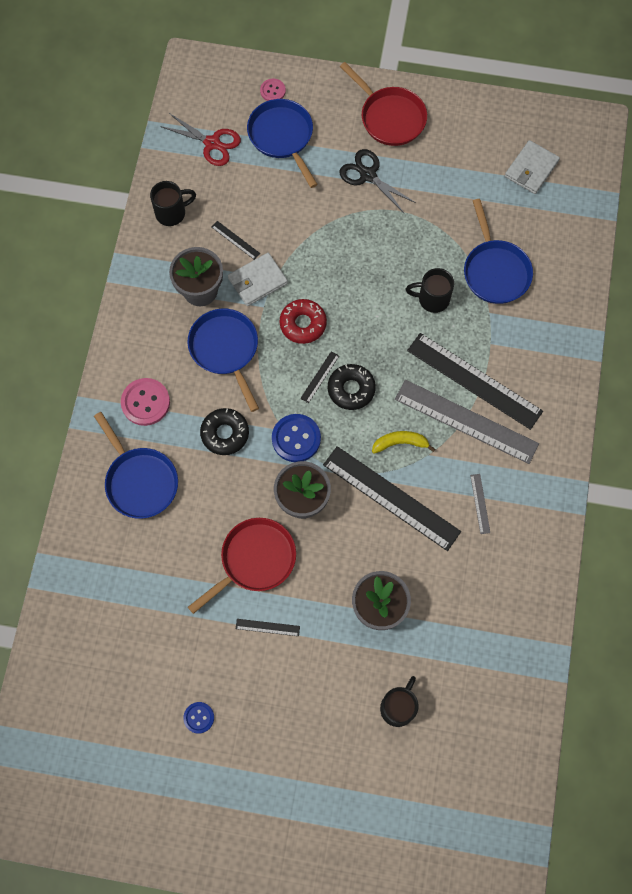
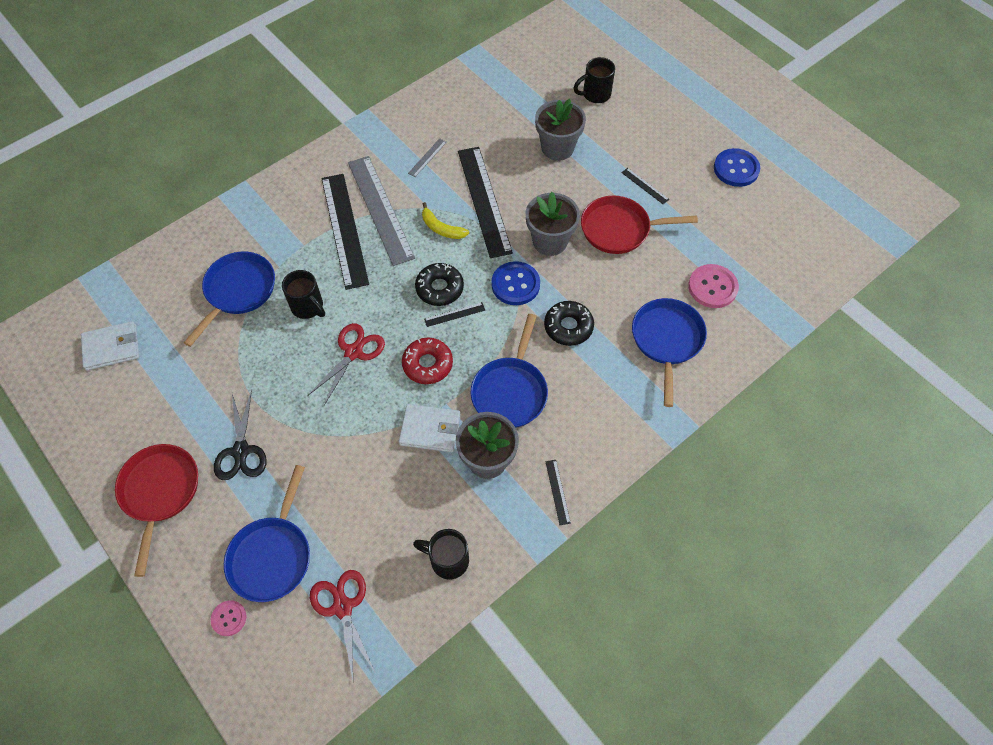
camera: 140 degrees left, 10 degrees down
pink button [121,378,170,426] -> pink button moved to [688,264,739,308]
blue button [183,702,214,734] -> blue button [714,148,760,187], size x1.73
black ruler [212,221,260,260] -> black ruler moved to [545,460,571,525]
none -> red scissors [308,323,385,405]

